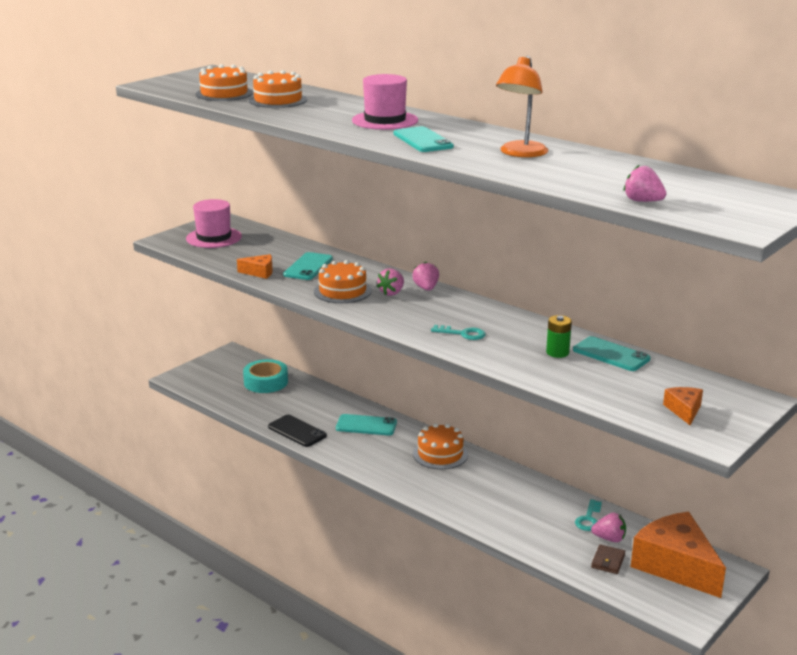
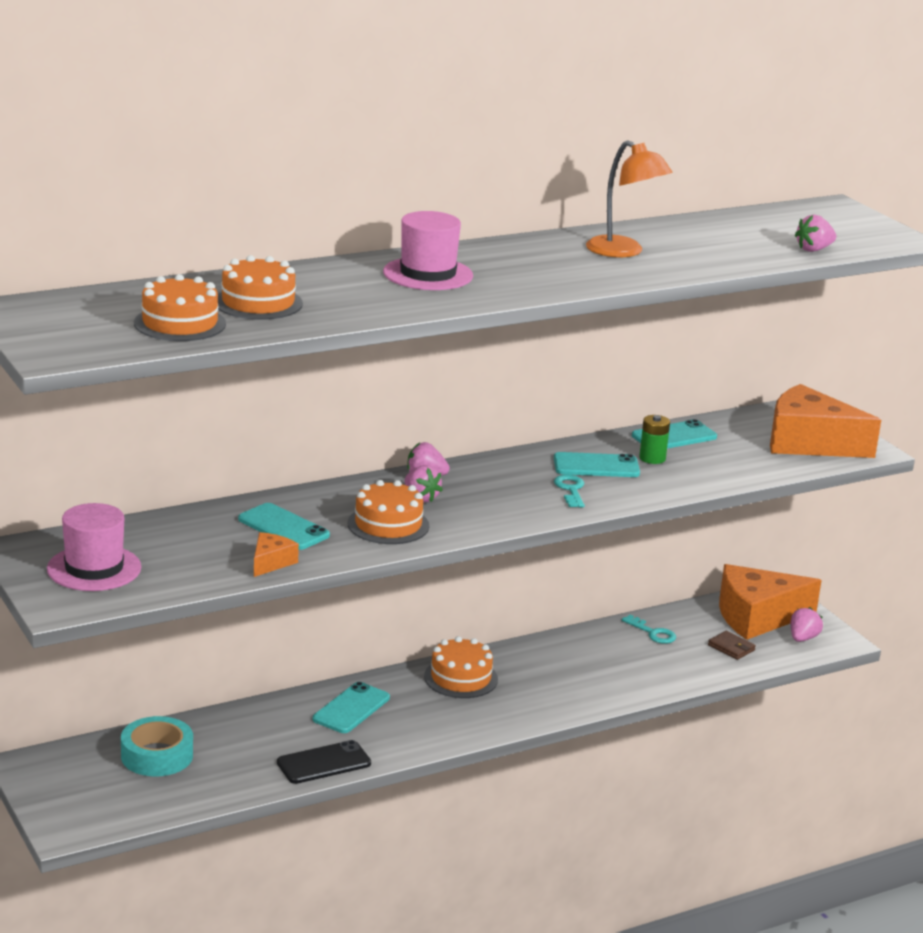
camera: 70 degrees left, 0 degrees up
turquoise phone [393,126,454,152] -> turquoise phone moved to [554,452,640,477]
turquoise key [431,325,486,340] -> turquoise key turned 45 degrees counterclockwise [554,474,585,508]
pink strawberry [591,513,626,542] -> pink strawberry moved to [791,607,823,642]
orange cheese [663,387,703,425] -> orange cheese [770,384,881,458], size x2.26

